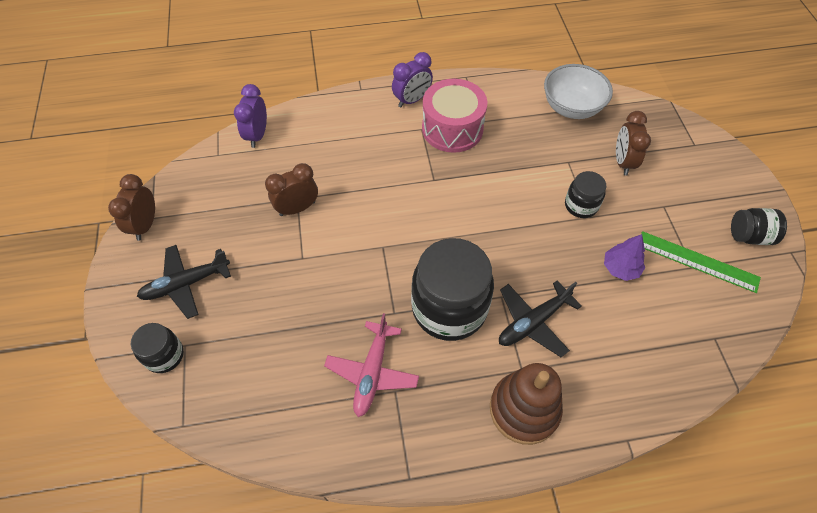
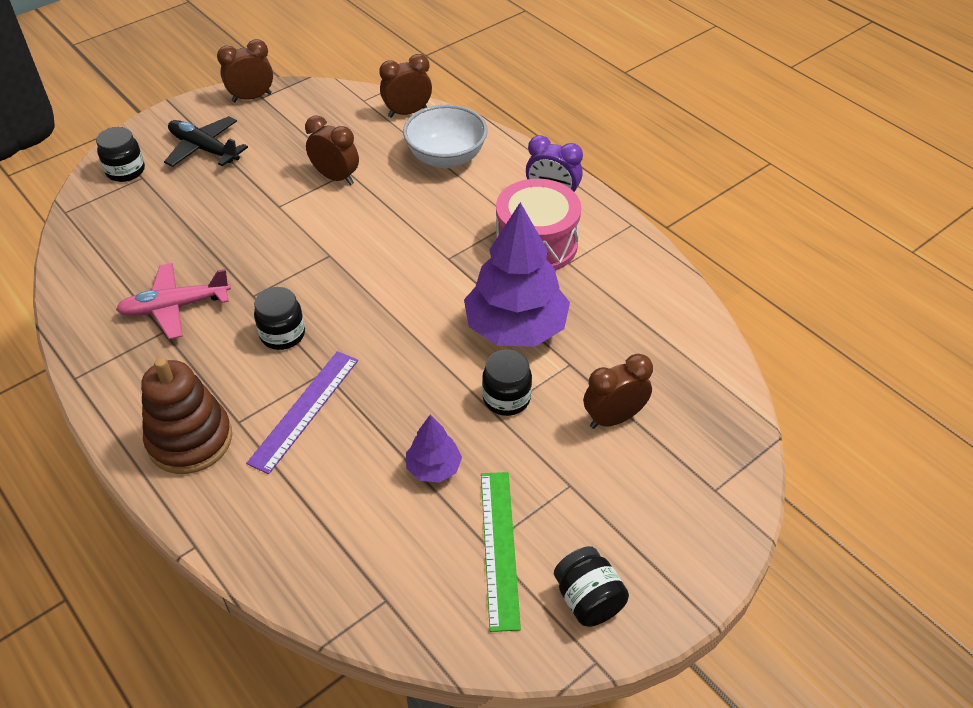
camera: 60 degrees right, 10 degrees down
purple clock [234,84,267,148] -> brown clock [379,54,432,118]
black jar [411,238,494,341] -> black jar [254,287,305,350], size x0.50
black plane [499,281,582,357] -> purple ruler [246,351,358,474]
white bowl [544,64,613,119] -> white bowl moved to [403,105,488,168]
none -> purple tree [464,202,570,347]

